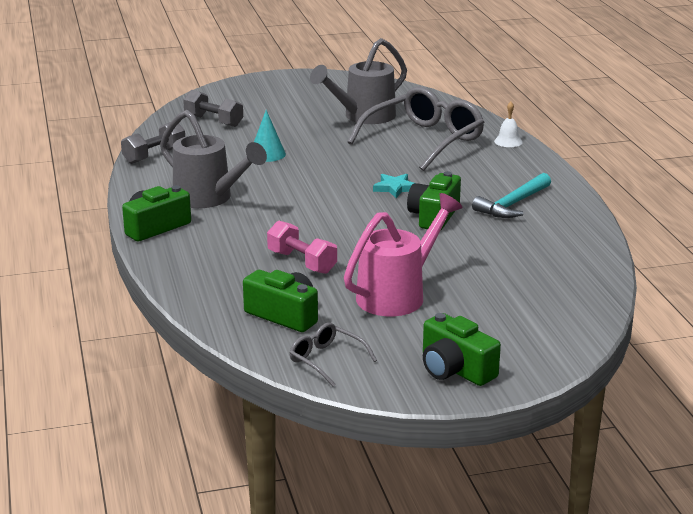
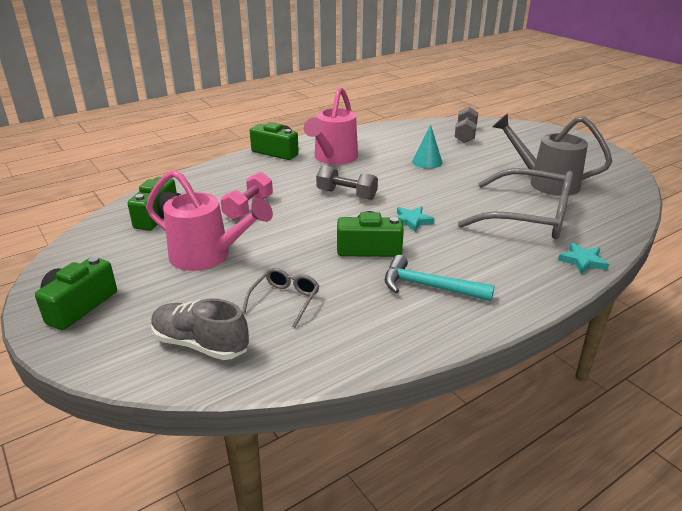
camera: 70 degrees right, 5 degrees up
grey dumbbell [121,122,185,164] -> grey dumbbell moved to [316,165,378,200]
grey watering can [160,110,267,208] -> pink watering can [304,87,358,165]
grey glasses [289,323,377,387] -> grey glasses moved to [242,268,319,328]
white bell [494,102,523,147] -> turquoise star [558,243,609,274]
none -> grey shoe [151,298,249,360]

